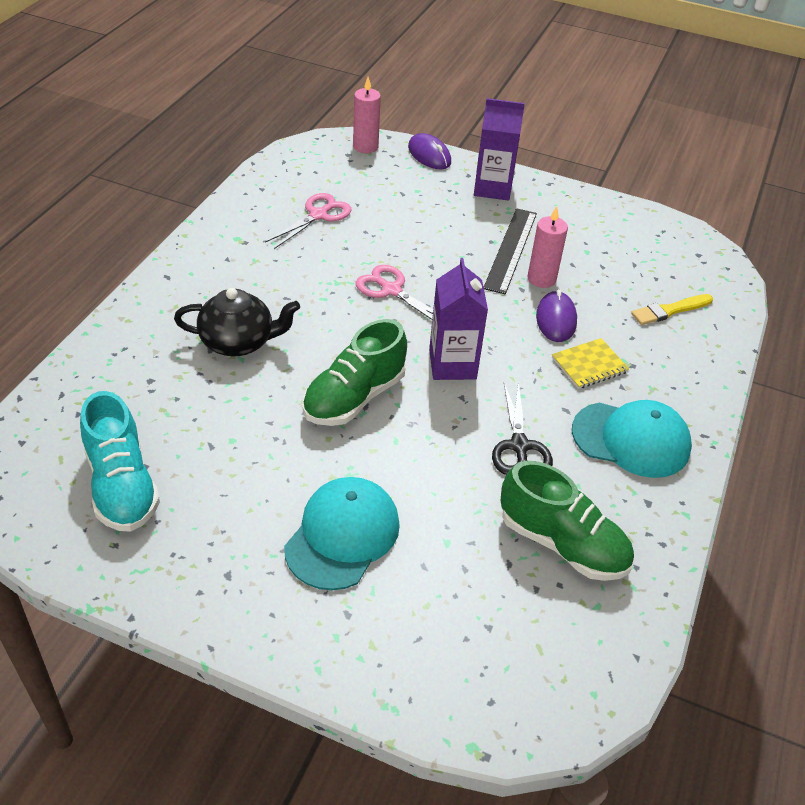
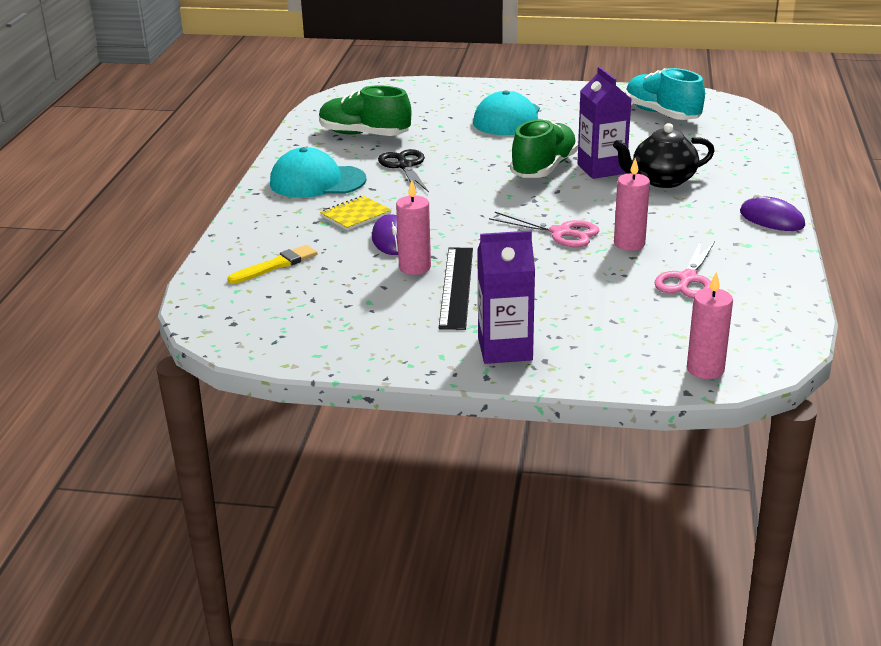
camera: 170 degrees right, 15 degrees down
purple mouse [408,133,451,170] -> purple mouse moved to [740,194,805,231]
purple carton [429,258,488,380] -> purple carton moved to [577,67,631,179]
none -> pink candle [614,158,650,251]

